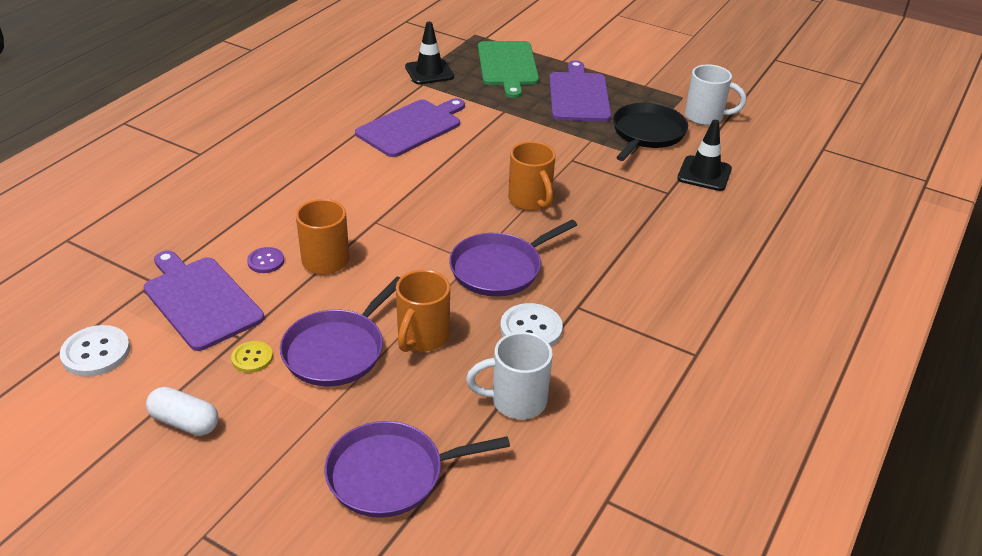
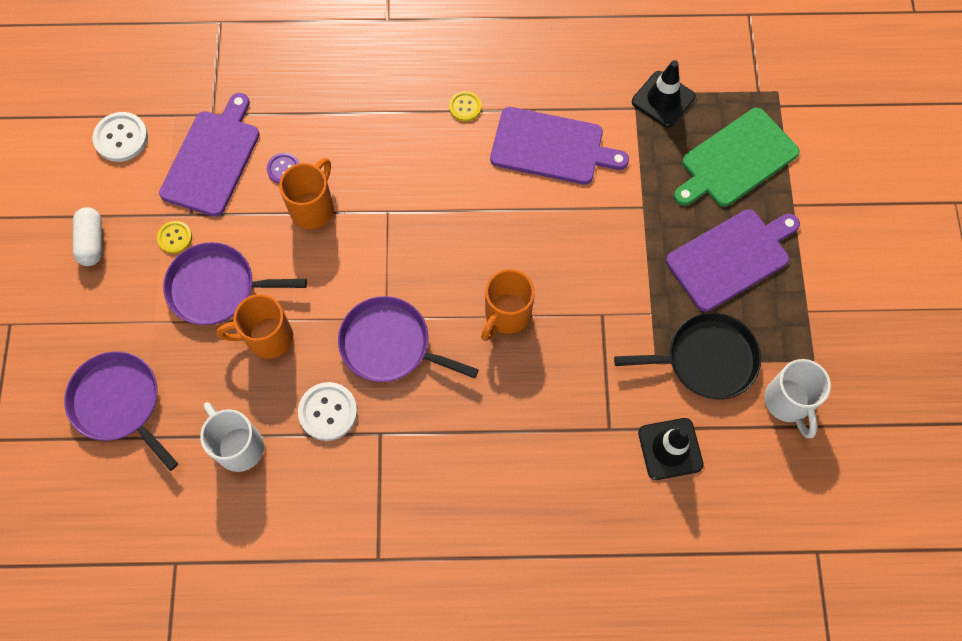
camera: 60 degrees right, 30 degrees up
none -> yellow button [449,91,482,122]

